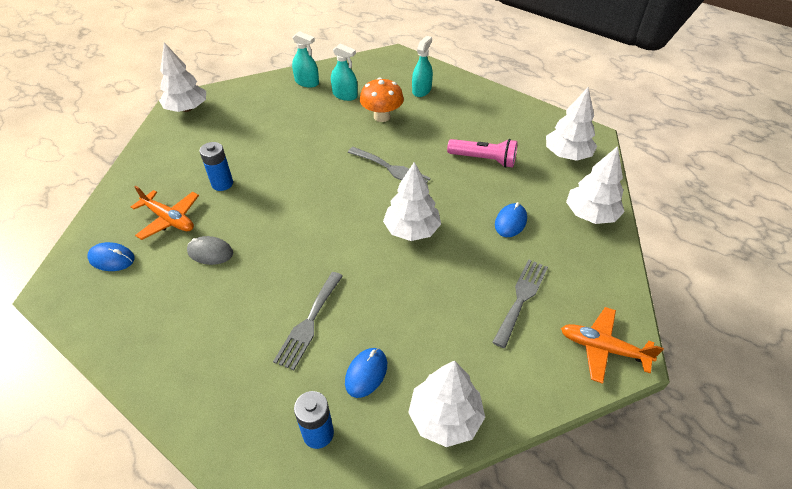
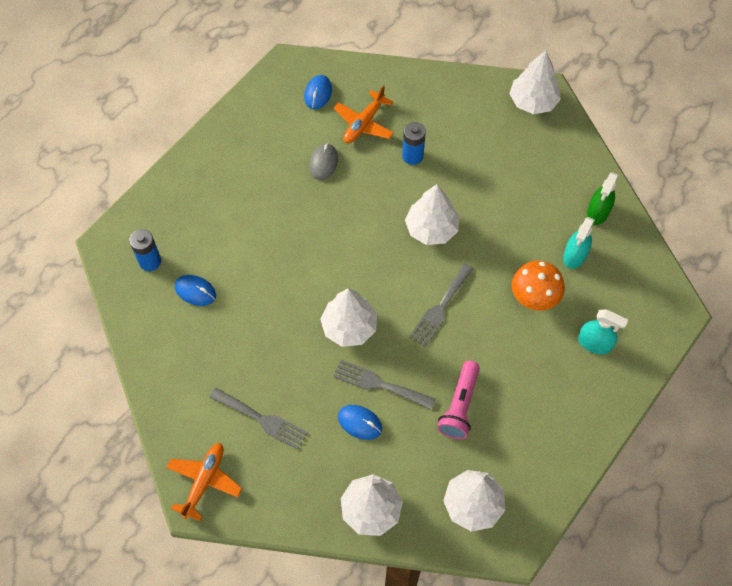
camera: 90 degrees right, 15 degrees up
grey fork [273,272,343,370] -> grey fork moved to [333,360,435,409]
turquoise spray bottle [292,31,319,88] -> green spray bottle [587,172,618,225]
white tree [408,360,485,447] -> white tree moved to [405,184,459,245]

